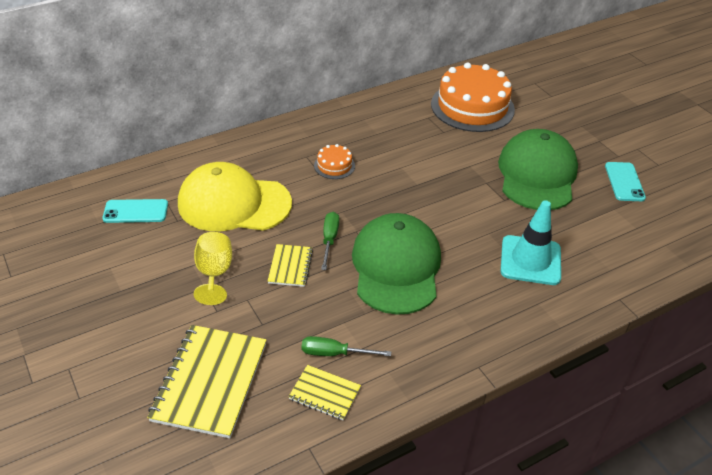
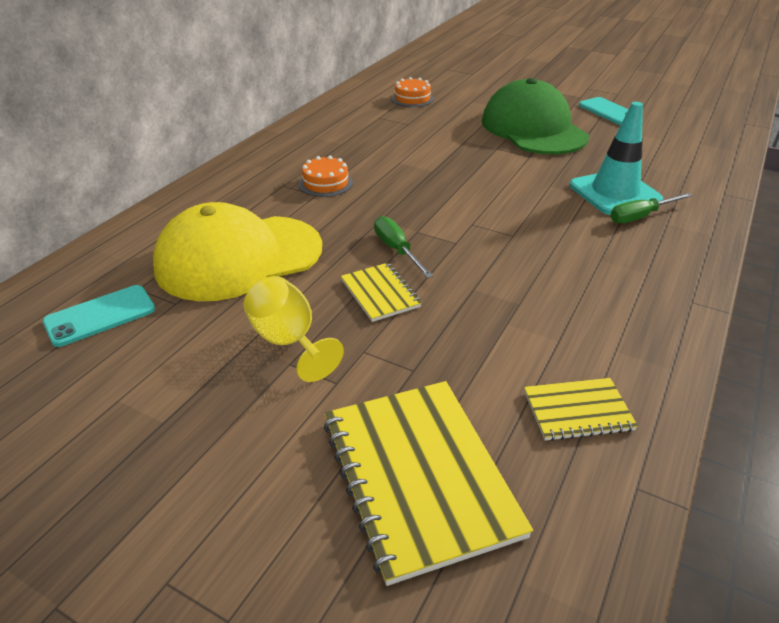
camera: 30 degrees left, 5 degrees down
green screwdriver [302,336,391,356] -> green screwdriver moved to [610,193,693,223]
green cap [352,213,441,315] -> none
orange cake [431,62,515,132] -> orange cake [391,77,434,107], size x0.45

